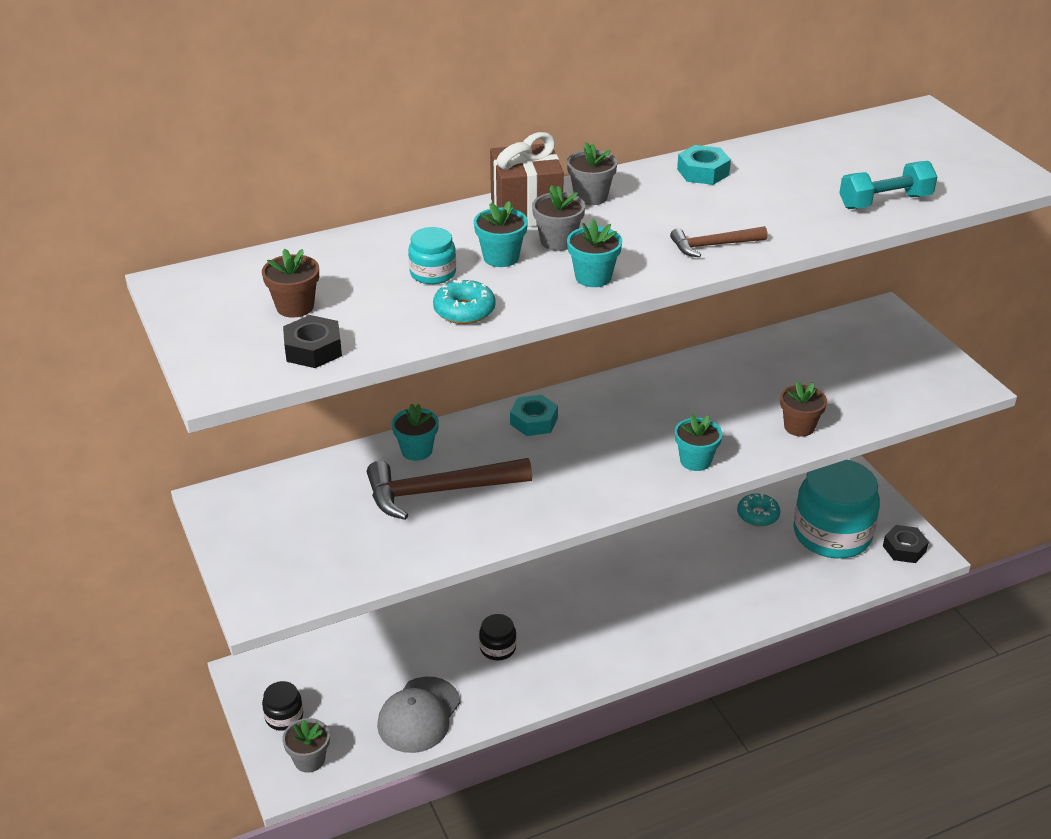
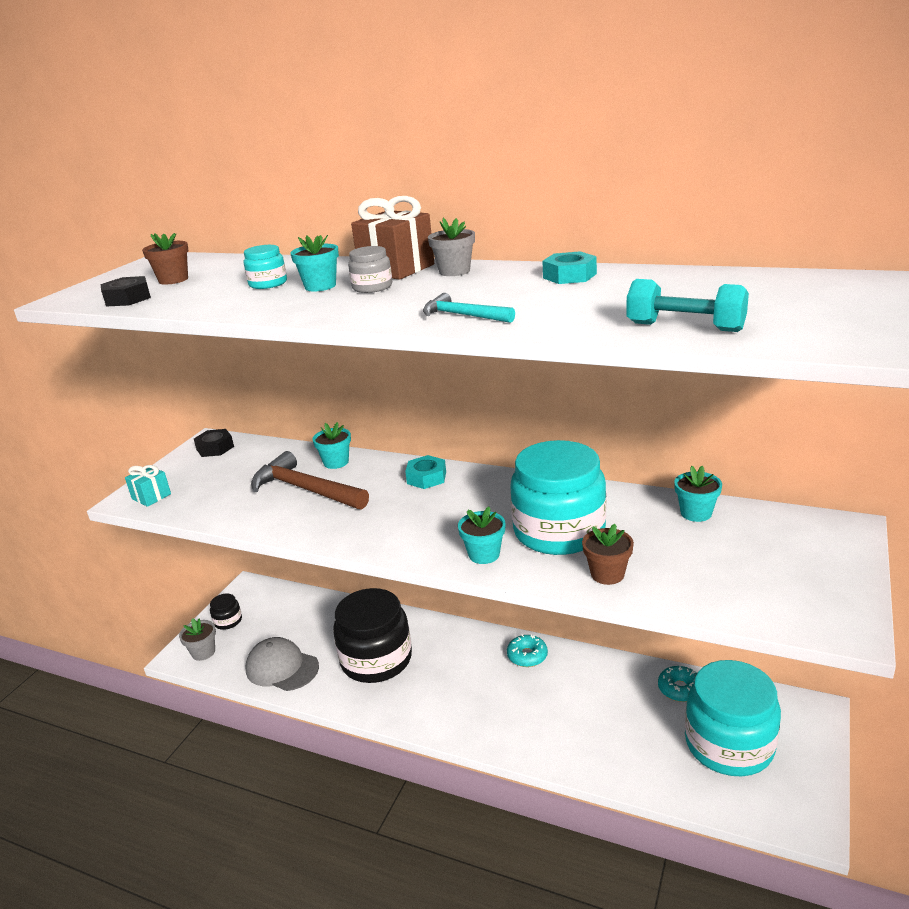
camera: 50 degrees right, 10 degrees down
grey cap [377,677,460,753] -> grey cap turned 45 degrees clockwise [245,637,319,691]
turquoise donut [433,279,496,324] -> turquoise donut moved to [507,634,548,667]
black jar [479,614,516,660] -> black jar [333,588,412,683], size x2.35
grey flower pot [532,185,585,251] -> grey jar [348,246,392,293]
turquoise flower pot [567,219,622,287] -> turquoise flower pot moved to [674,465,722,522]
brown hammer [670,226,768,257] -> turquoise hammer [423,293,515,323]
black nut [883,525,929,563] -> black nut moved to [194,429,234,457]
none -> turquoise gift [125,465,171,507]
none -> turquoise jar [510,440,606,555]

